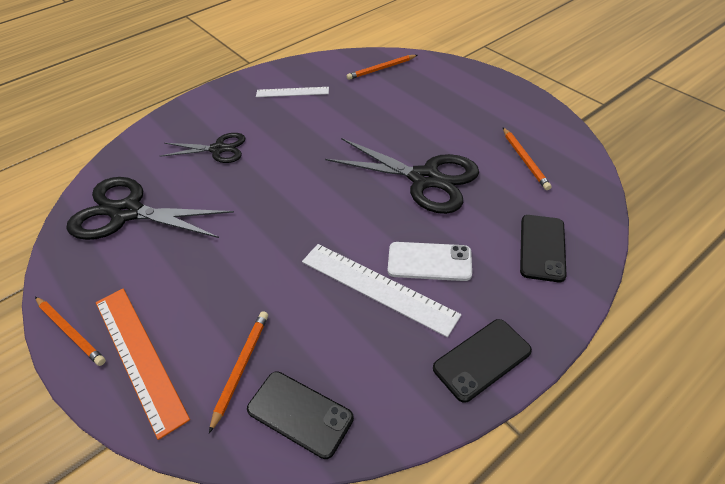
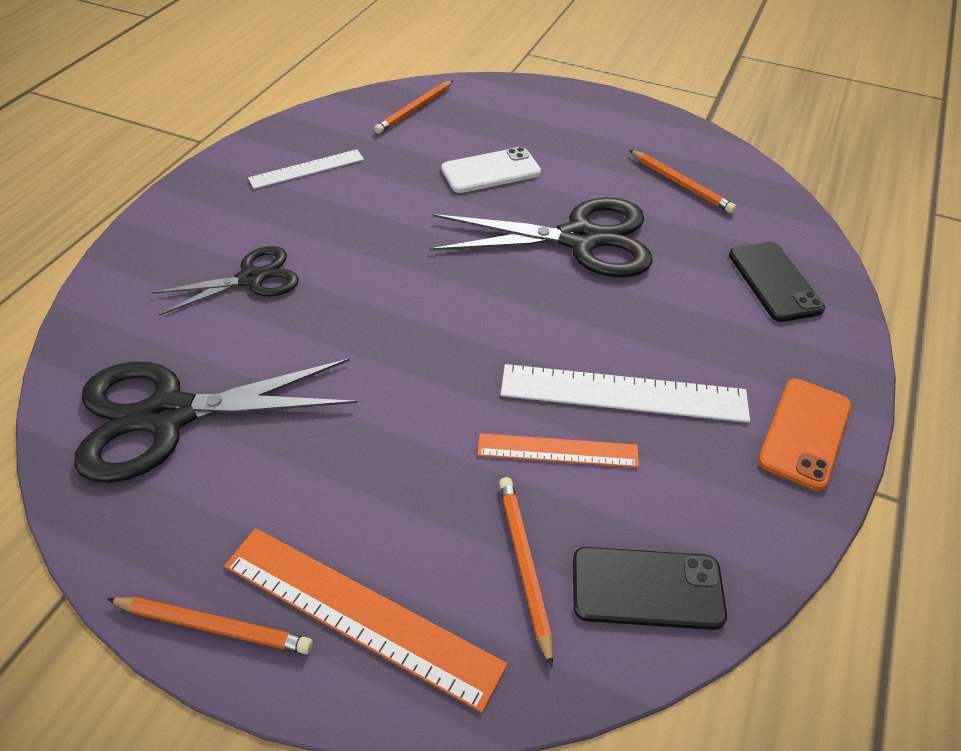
camera: 30 degrees left, 0 degrees up
white phone [388,242,472,281] -> white phone moved to [441,147,541,193]
black phone [433,319,532,403] -> orange phone [758,379,852,491]
none -> orange ruler [477,433,639,468]

